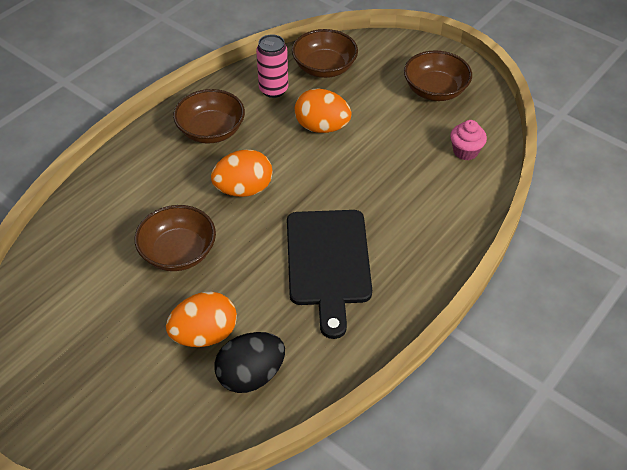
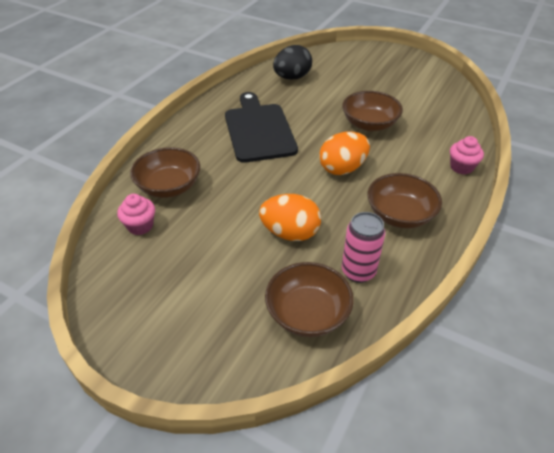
camera: 170 degrees right, 5 degrees down
orange egg [166,291,237,347] -> none
brown bowl [404,50,472,101] -> brown bowl moved to [130,147,200,198]
none -> pink cupcake [450,136,484,175]

